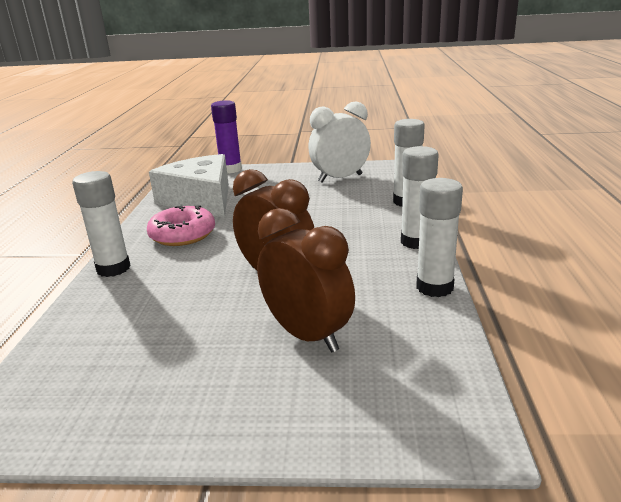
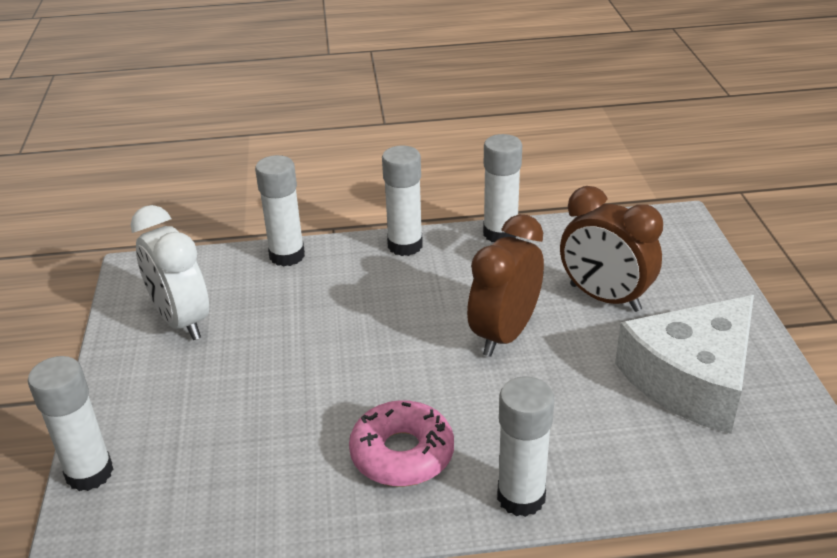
camera: 100 degrees left, 10 degrees up
white cheese [149,154,229,218] -> white cheese moved to [615,295,754,434]
purple glue stick [211,100,242,173] -> white glue stick [28,356,114,491]
brown clock [257,208,355,353] -> brown clock turned 90 degrees counterclockwise [560,186,663,312]

